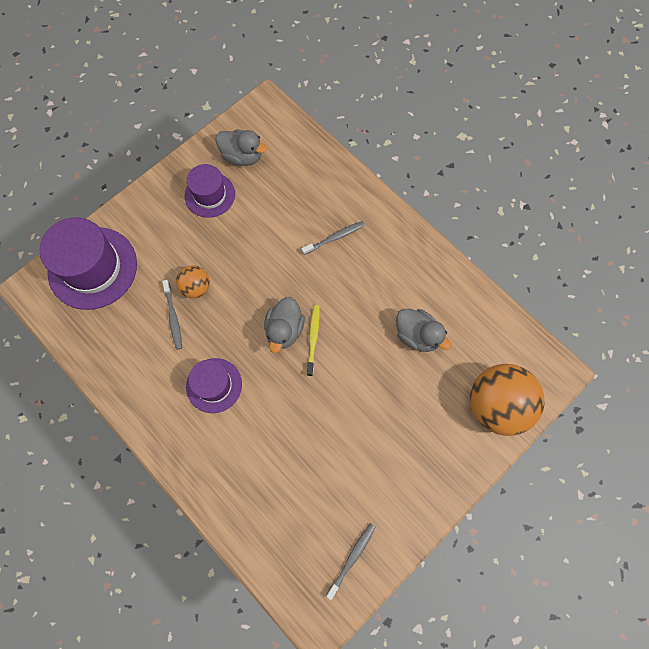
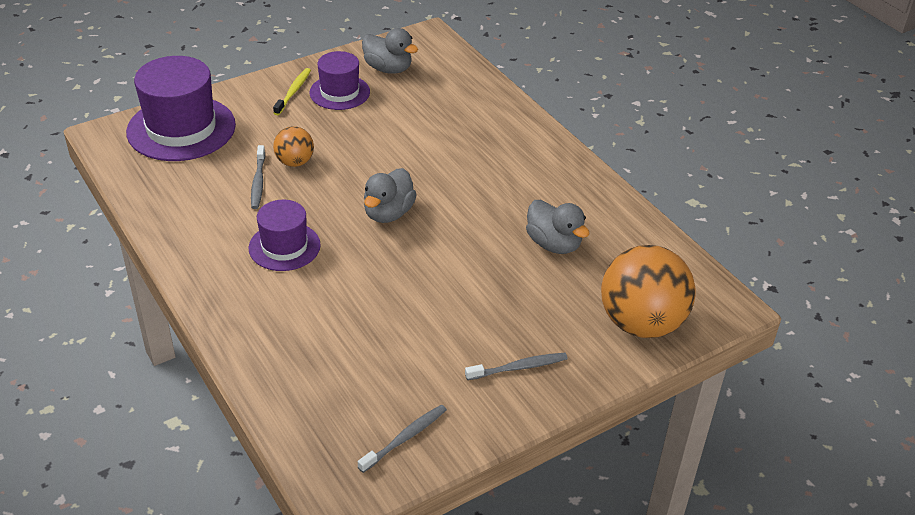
camera: 10 degrees right, 30 degrees down
grey toothbrush [301,221,365,255] -> grey toothbrush moved to [465,353,568,380]
yellow toothbrush [307,305,320,376] -> yellow toothbrush moved to [273,68,311,115]

